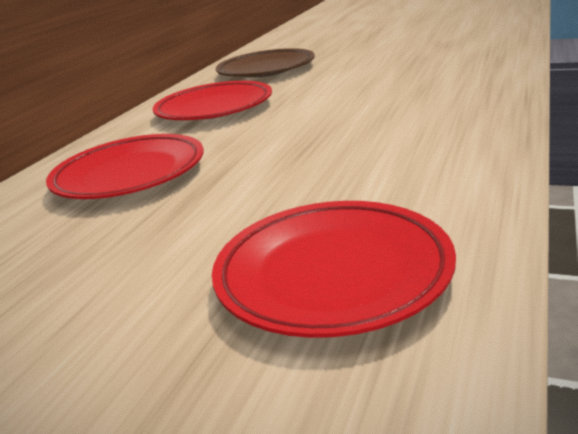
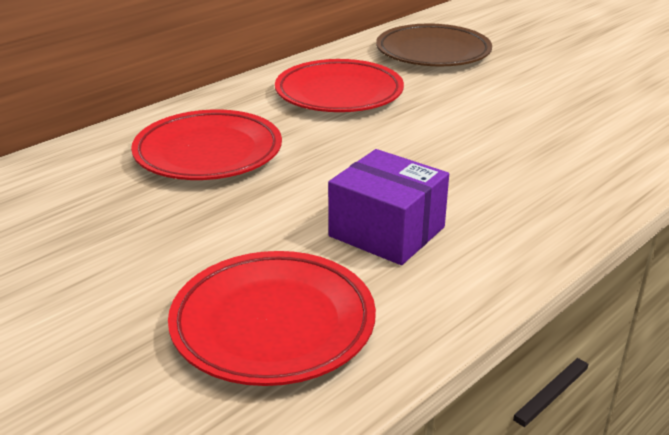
camera: 20 degrees right, 5 degrees up
none -> purple box [328,149,449,265]

